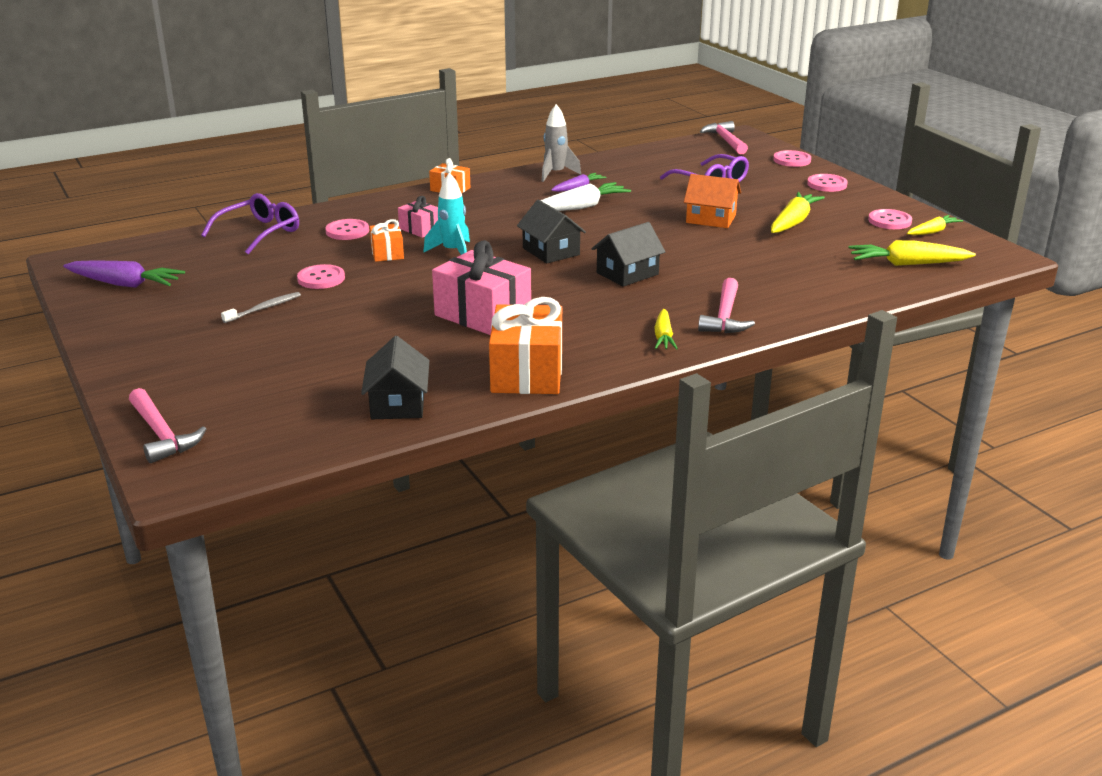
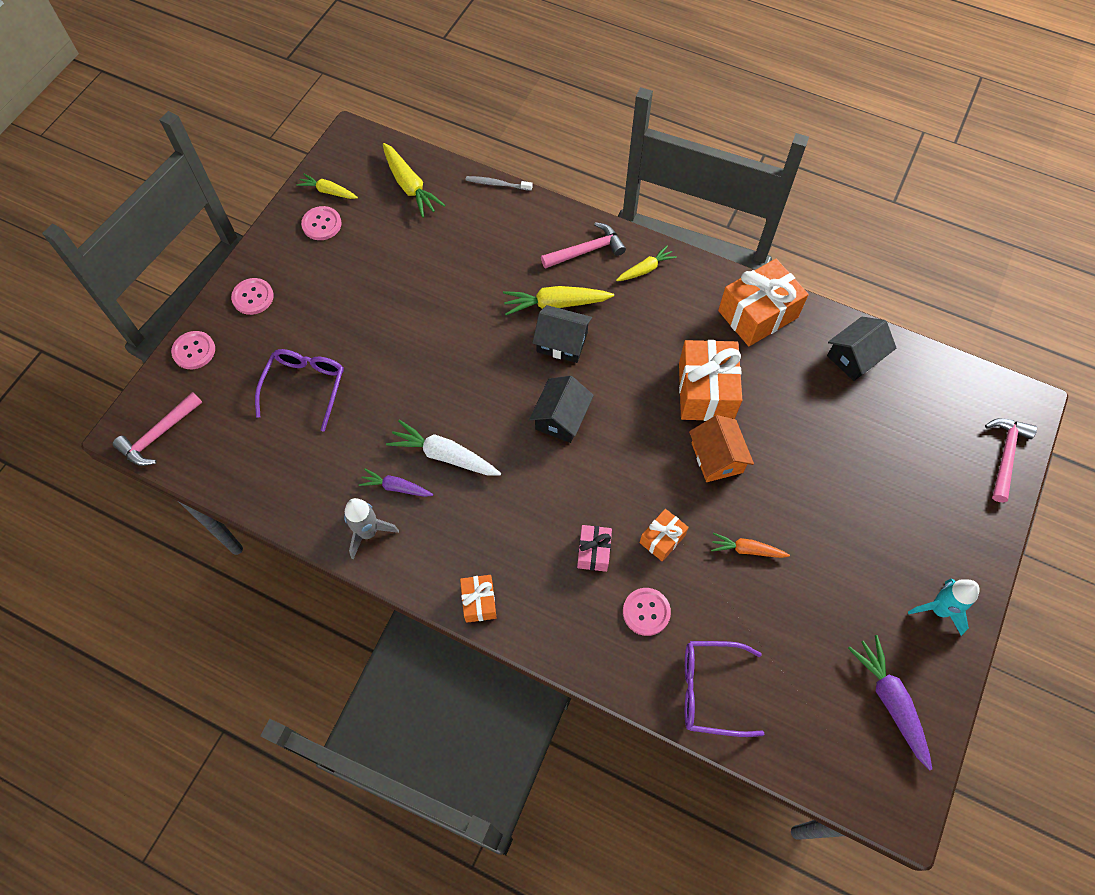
camera: 125 degrees left, 35 degrees up
grey toothbrush [221,292,301,323] -> grey toothbrush moved to [466,176,533,191]
pink button [297,264,345,289] -> orange carrot [711,533,790,558]
turquoise rocket [423,172,470,255] -> turquoise rocket moved to [908,579,980,636]
pink gift [432,240,531,335] -> orange gift [679,340,742,421]
orange house [684,174,741,228] -> orange house moved to [689,415,754,482]
yellow carrot [771,192,825,233] -> yellow carrot moved to [503,286,614,315]

